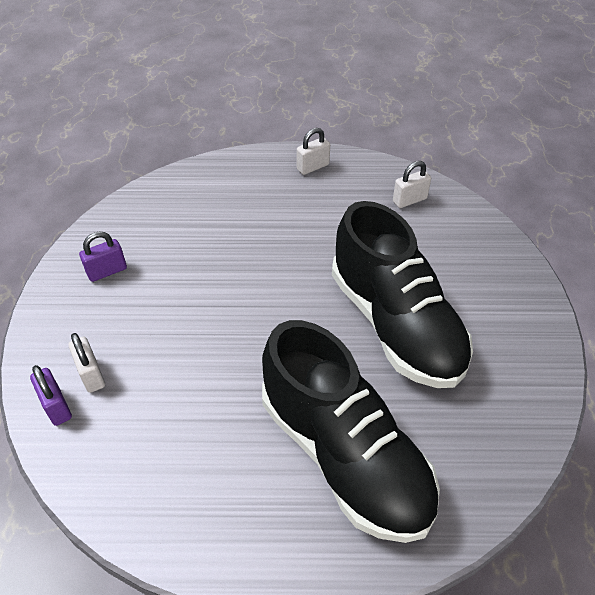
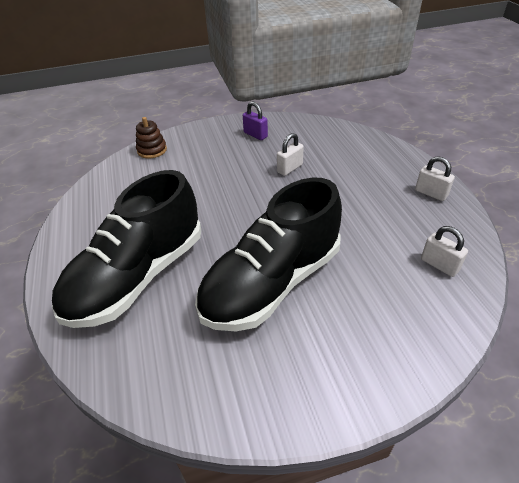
camera: 75 degrees right, 5 degrees down
purple padlock [30,365,72,426] -> brown stacking toy [136,117,167,159]
white padlock [68,333,105,393] -> white padlock moved to [277,133,304,176]

